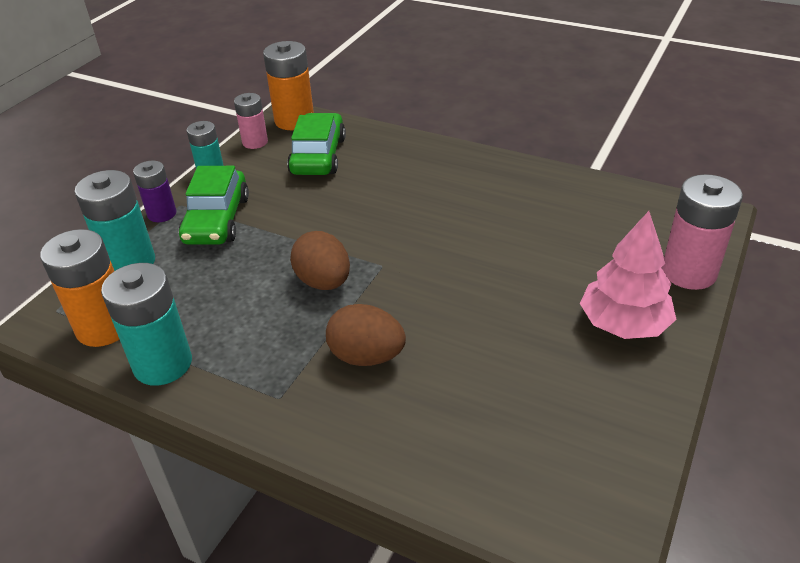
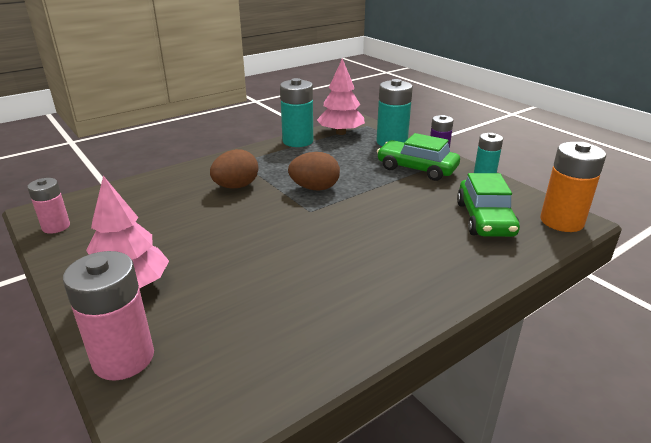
camera: 115 degrees right, 10 degrees down
orange battery [40,229,119,347] -> pink tree [317,58,365,135]
pink battery [234,93,268,149] -> pink battery moved to [27,178,70,234]
green car [287,113,346,175] -> green car turned 60 degrees clockwise [457,173,520,237]

